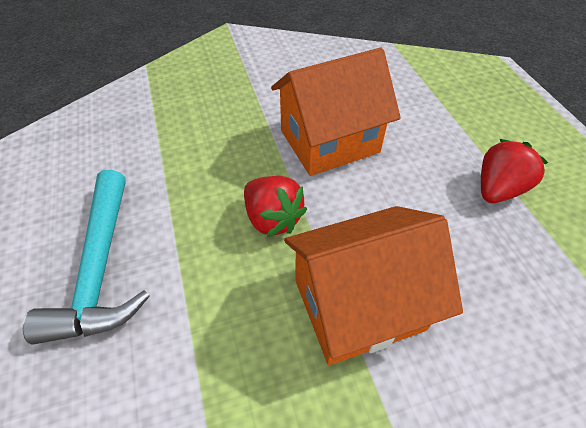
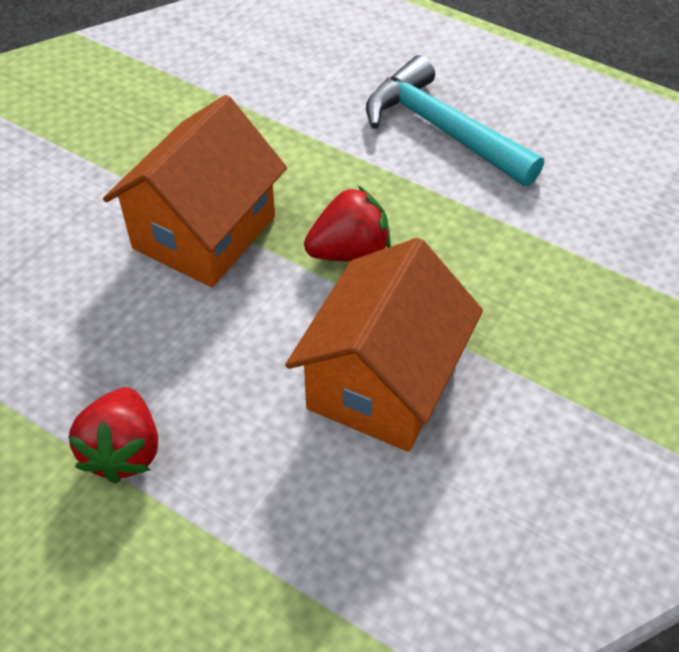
camera: 140 degrees right, 0 degrees up
red strawberry [244,176,307,237] -> red strawberry turned 150 degrees clockwise [304,186,391,262]

